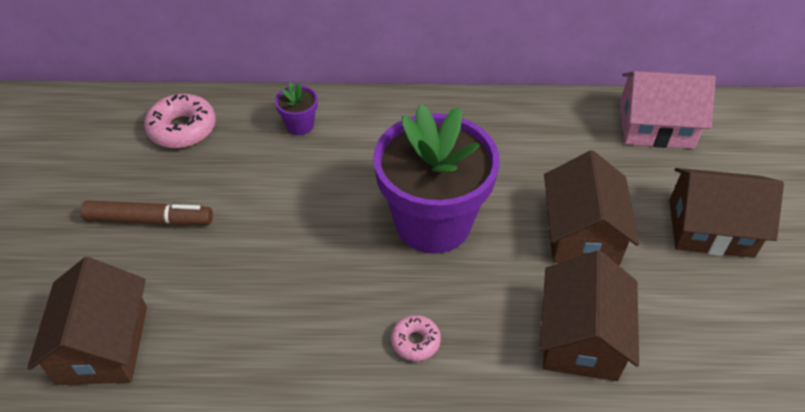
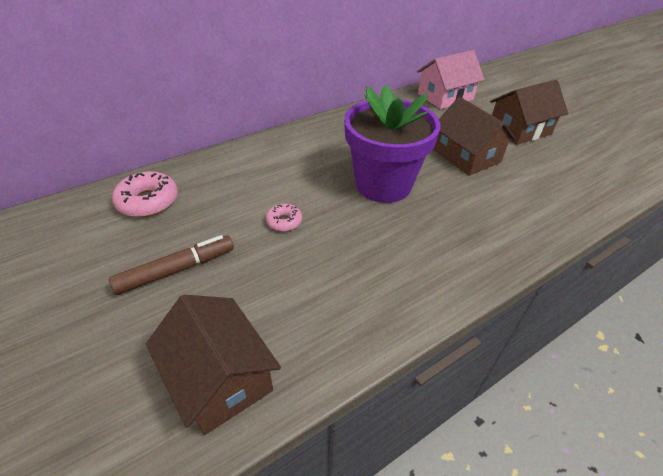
camera: 35 degrees left, 5 degrees down
purple flower pot [275,82,318,135] -> none
pink donut [391,315,441,361] -> pink donut moved to [266,204,302,232]
brown house [540,250,639,381] -> none

